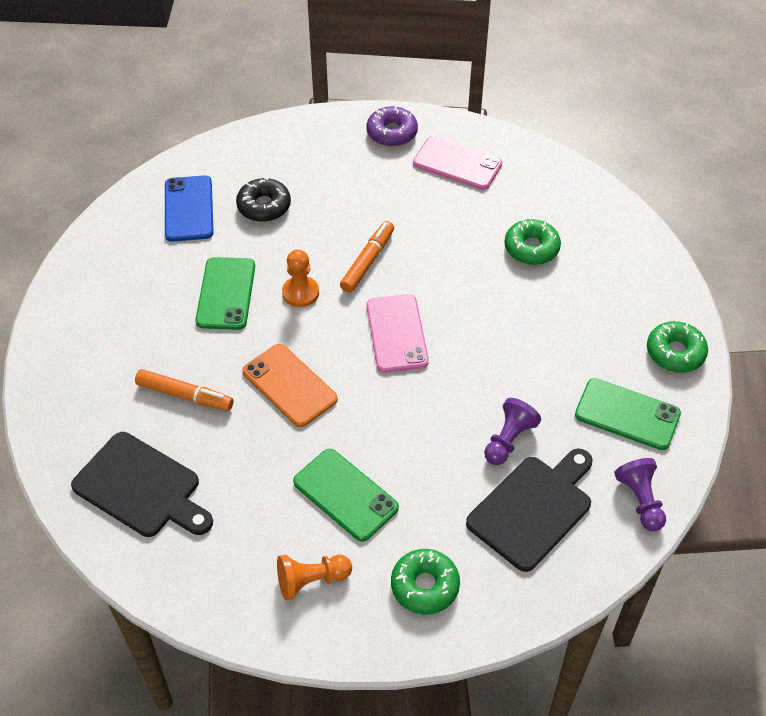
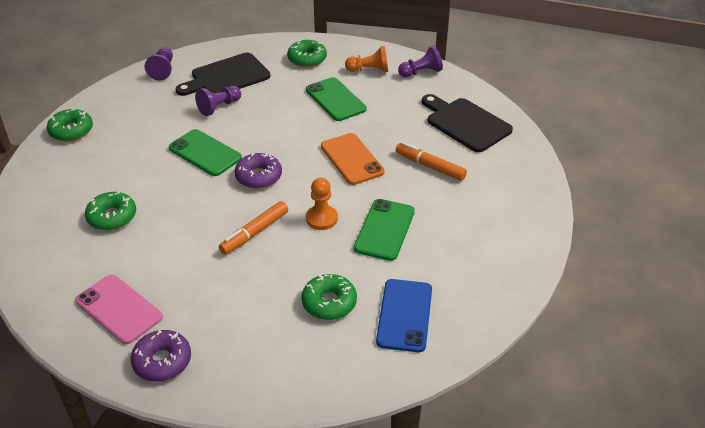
camera: 165 degrees left, 10 degrees down
black donut [236,178,291,222] -> green donut [301,274,357,320]
pink phone [367,294,429,373] -> purple donut [234,153,282,189]
green phone [575,378,681,450] -> green phone moved to [169,129,242,176]
none -> purple pawn [398,46,443,77]

